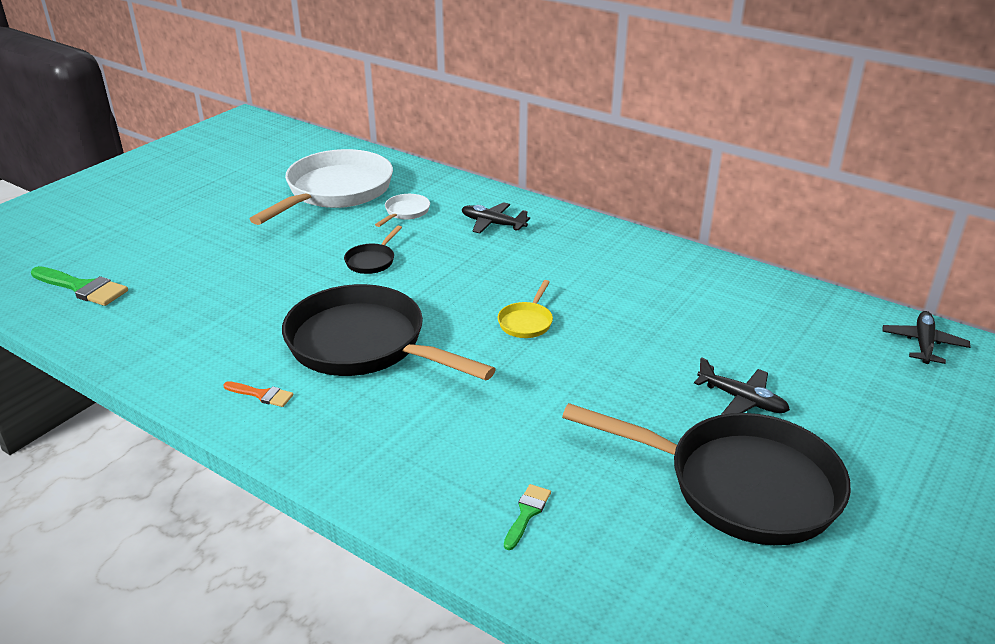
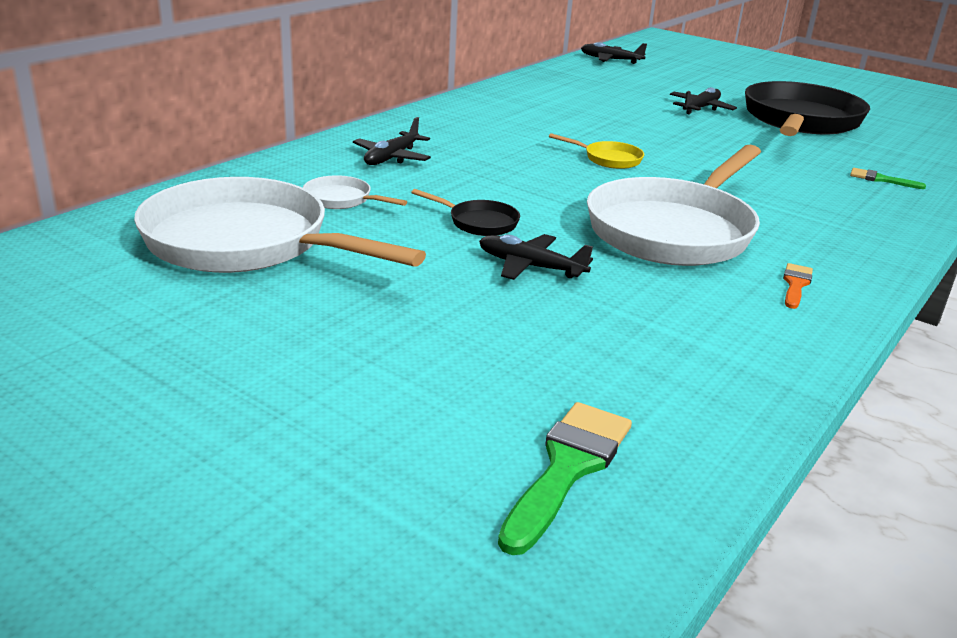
camera: 90 degrees left, 5 degrees down
black pan [282,284,496,380] -> white pan [587,144,761,266]
none -> black plane [479,234,593,280]

